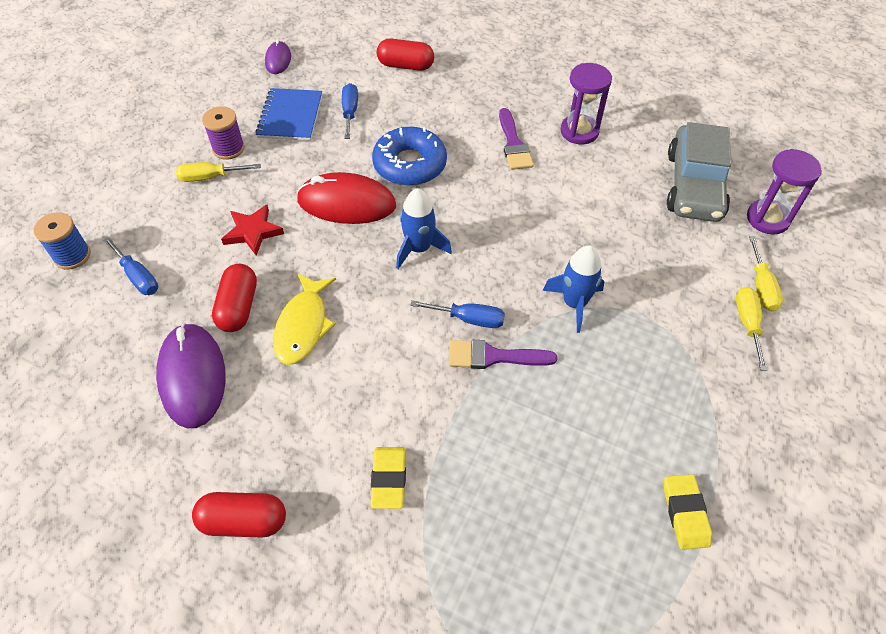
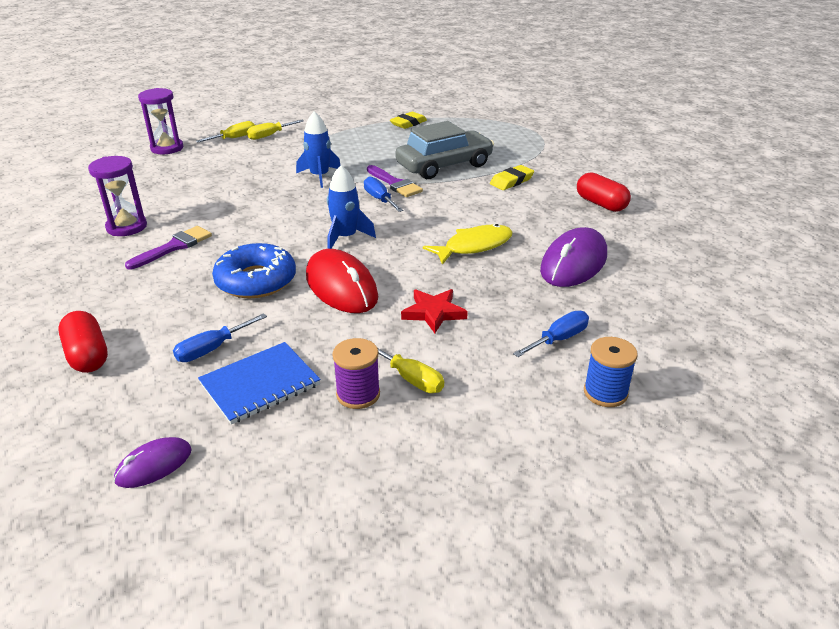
camera: 130 degrees left, 20 degrees down
blue screwdriver [103,237,158,295] -> blue screwdriver turned 45 degrees clockwise [513,311,589,357]
red capsule [212,264,257,332] -> none
grey car [667,122,731,222] -> grey car moved to [395,121,494,179]

